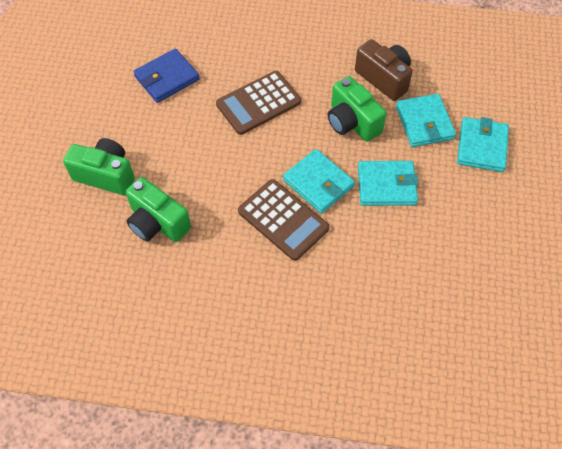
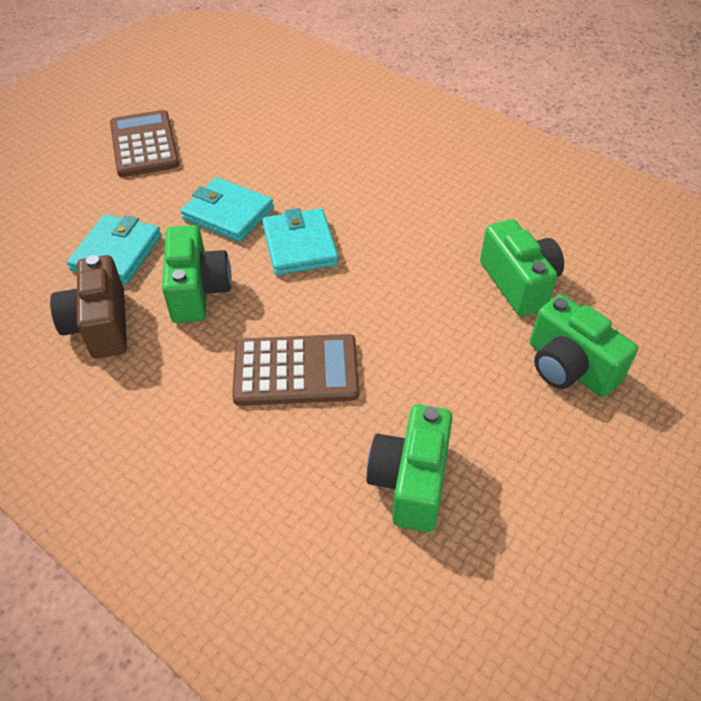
camera: 150 degrees left, 10 degrees down
blue wallet [133,48,200,103] -> green camera [366,404,453,532]
brown calculator [238,179,330,261] -> brown calculator moved to [110,110,179,177]
turquoise wallet [457,117,509,172] -> none

